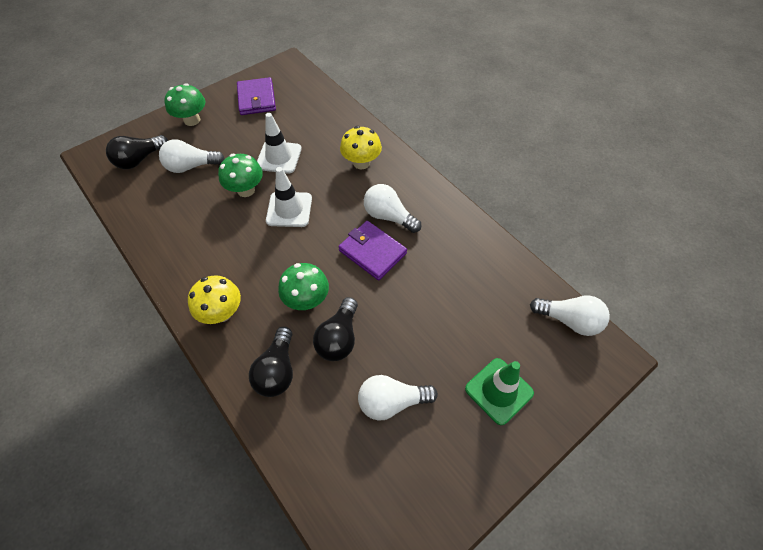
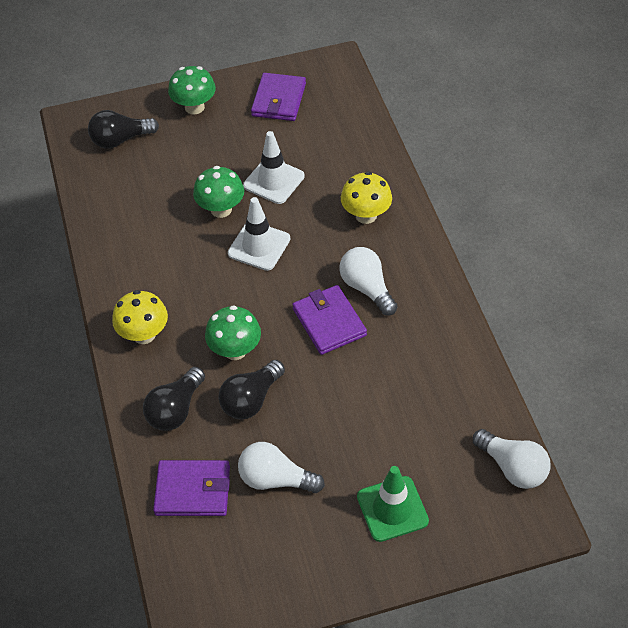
camera: 25 degrees right, 5 degrees down
white light bulb [159,139,225,173] -> none
none -> purple wallet [153,460,230,516]

